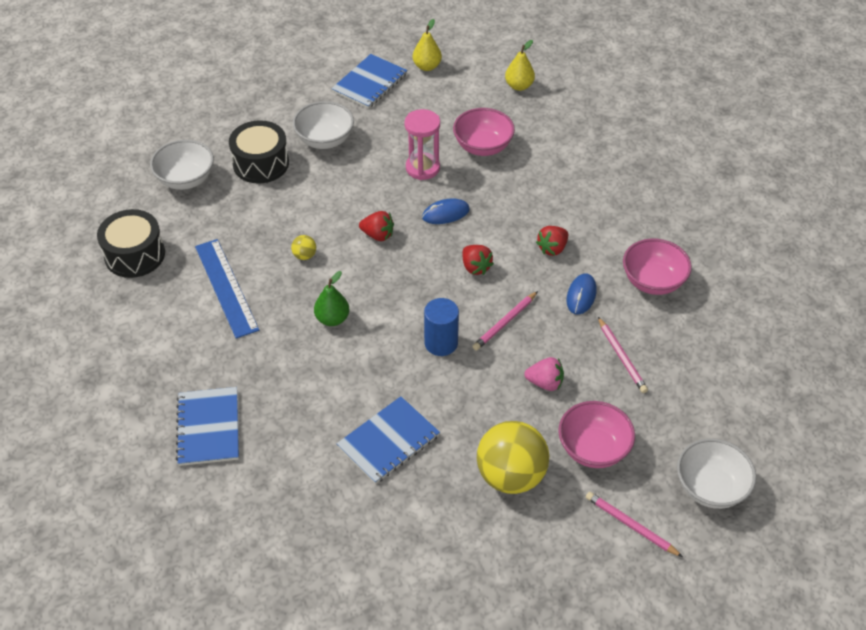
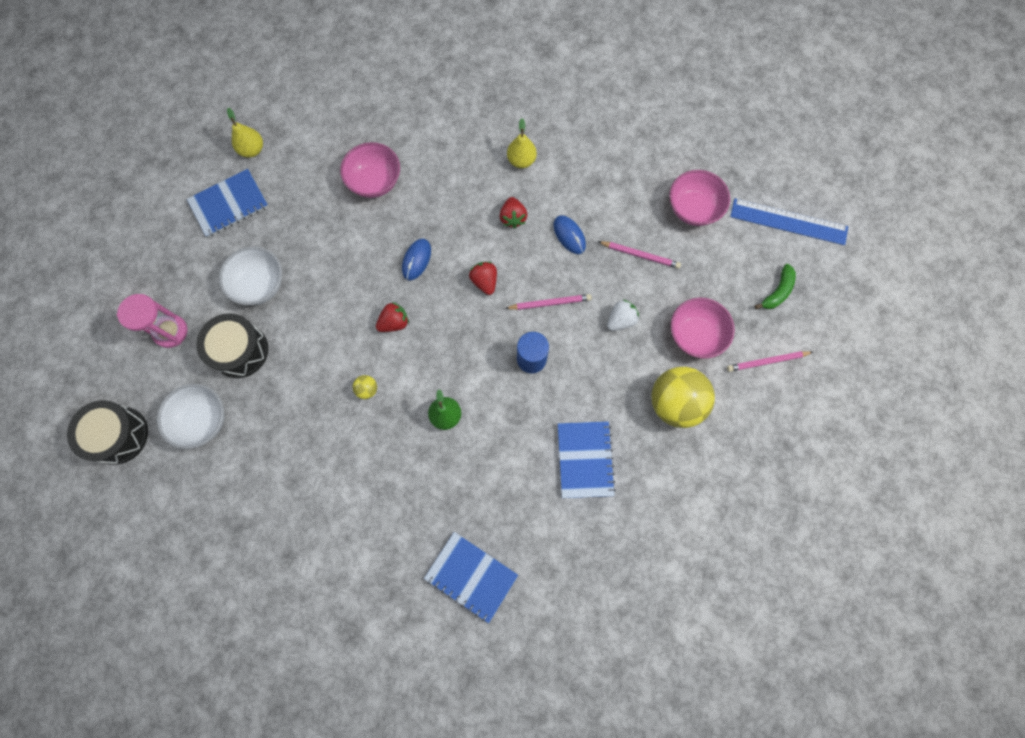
camera: 50 degrees left, 25 degrees up
black drum [97,209,165,278] -> black drum moved to [67,400,148,465]
blue ruler [195,239,259,339] -> blue ruler moved to [730,198,848,245]
blue notebook [331,54,407,109] -> blue notebook turned 75 degrees clockwise [187,169,269,237]
pink hourglass [405,109,440,180] -> pink hourglass moved to [117,294,188,348]
red strawberry [462,245,494,275] -> red strawberry turned 120 degrees counterclockwise [469,262,497,295]
pink pencil [472,291,538,351] -> pink pencil turned 90 degrees counterclockwise [505,294,592,310]
yellow pear [505,40,535,91] -> yellow pear moved to [507,118,537,168]
pink strawberry [524,357,564,391] -> white strawberry [607,300,639,331]
pink bowl [623,239,692,295] -> pink bowl moved to [669,170,730,226]
white bowl [677,438,756,509] -> green banana [755,264,796,310]

